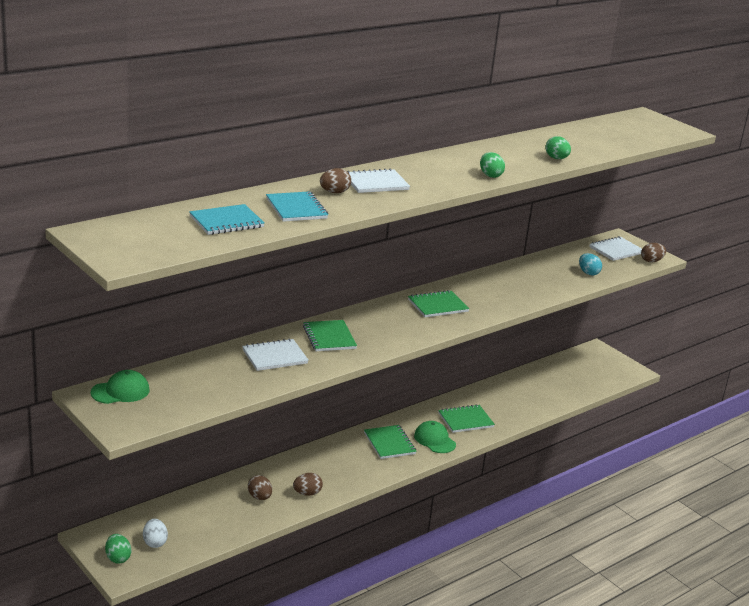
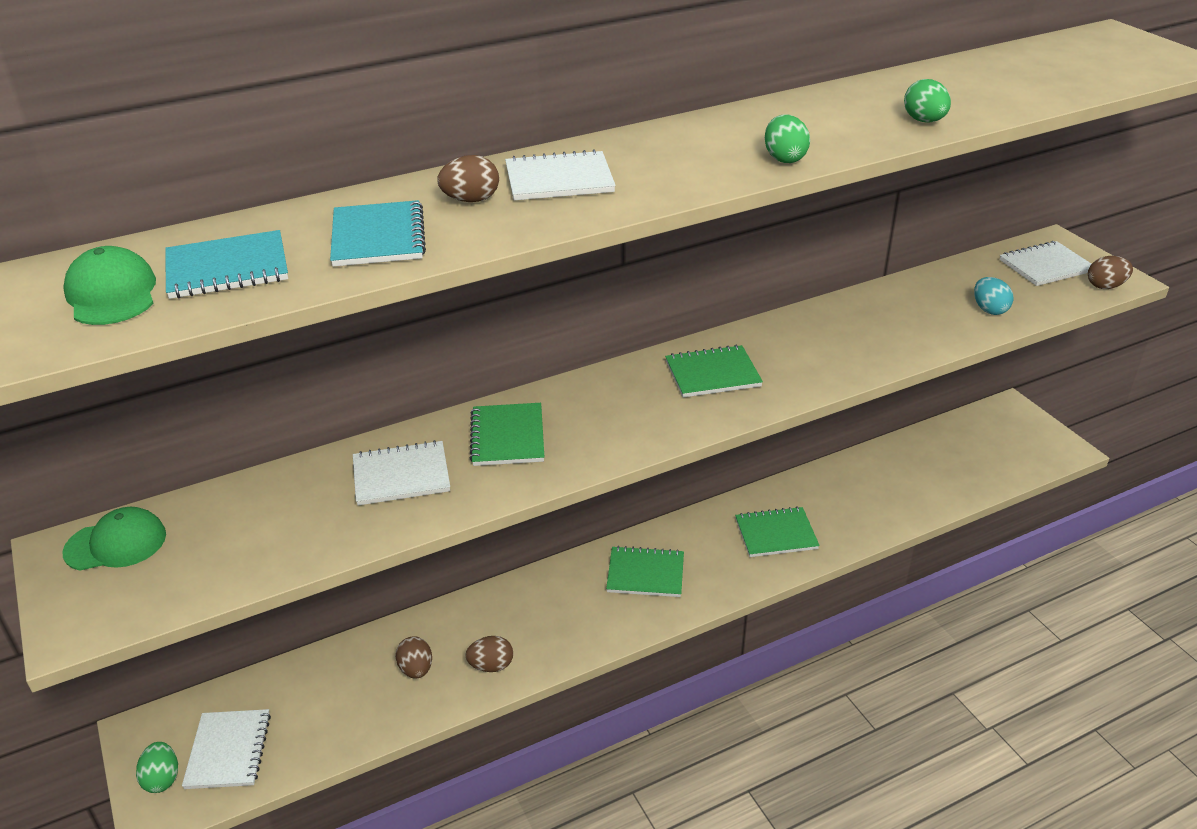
camera: 15 degrees right, 10 degrees up
white egg [143,519,168,548] -> white notebook [182,709,271,789]
green notebook [364,425,416,459] -> green notebook turned 75 degrees counterclockwise [606,546,684,597]
green cap [414,421,456,453] -> green cap moved to [63,246,156,325]

